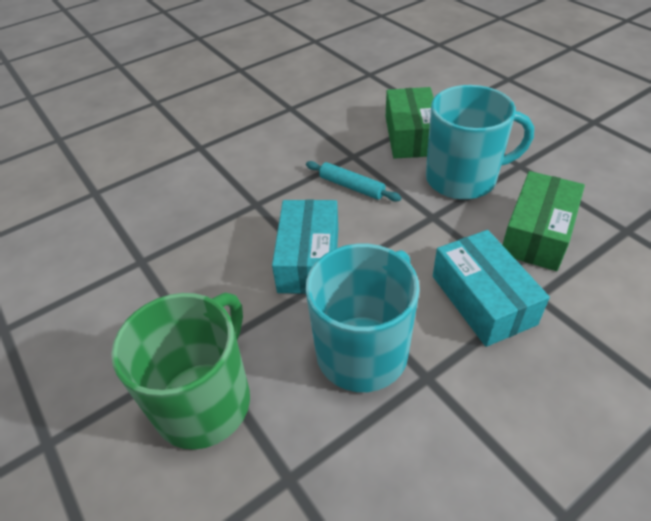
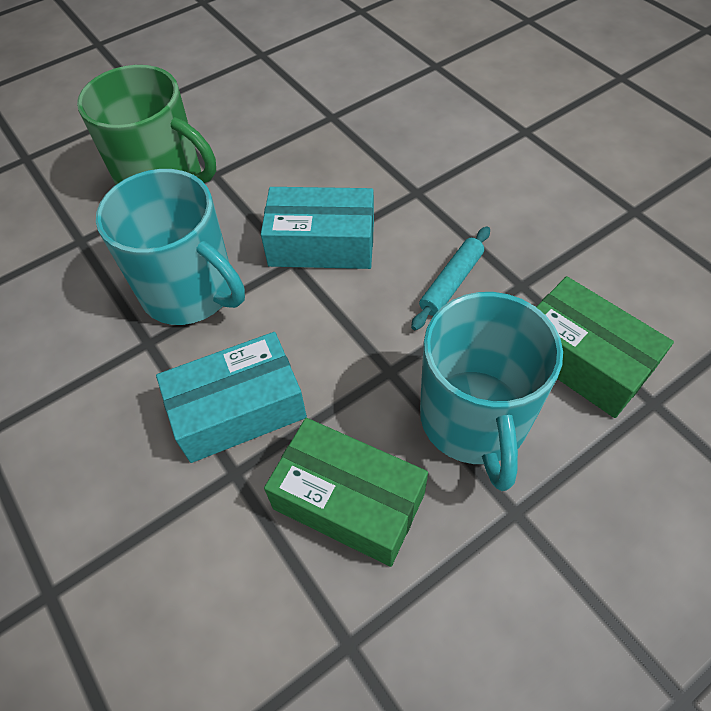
camera: 90 degrees right, 10 degrees up
green box [386,87,434,159] -> green box turned 45 degrees clockwise [537,276,674,418]

